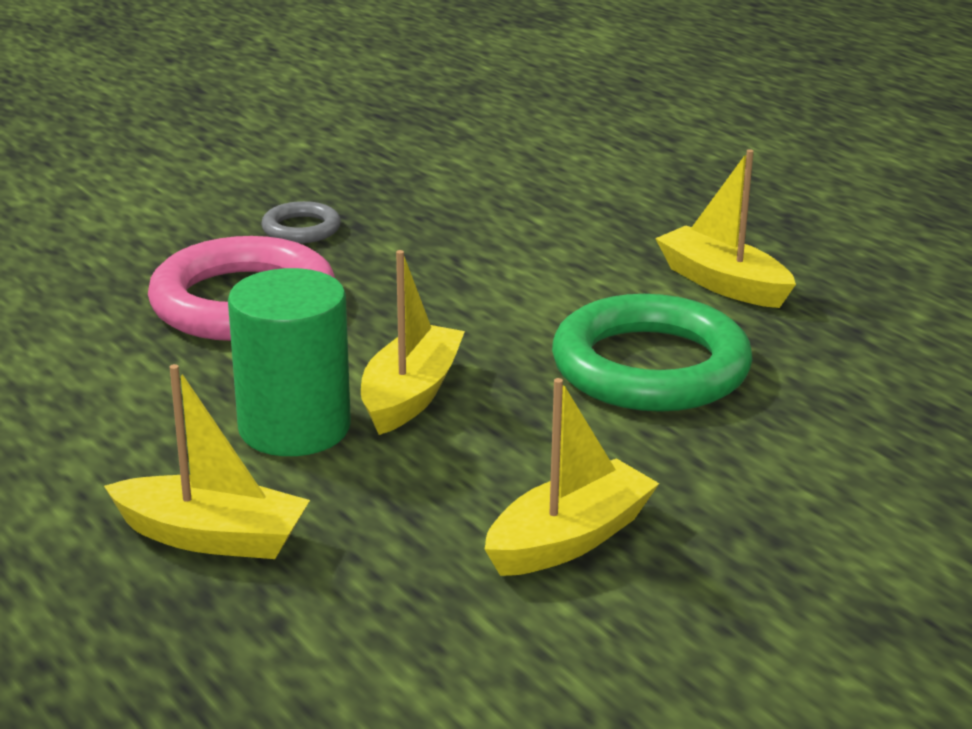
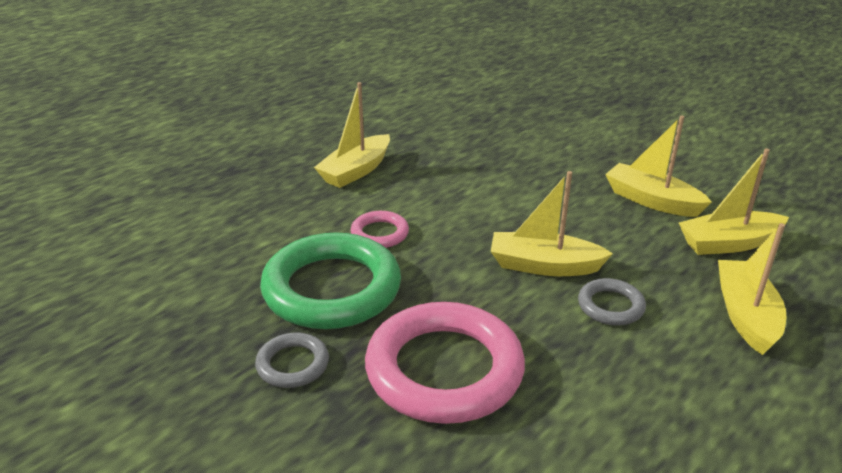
camera: 100 degrees left, 5 degrees up
green cylinder [228,268,351,456] -> grey ring [578,278,646,325]
green ring [552,294,753,412] -> green ring moved to [260,232,401,329]
none -> pink ring [350,211,409,248]
none -> yellow boat [679,148,789,255]

